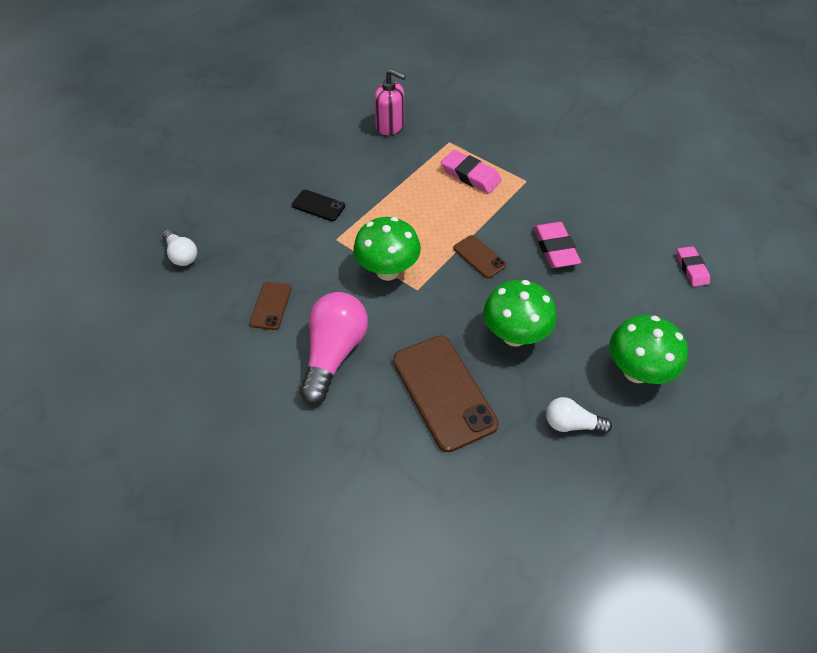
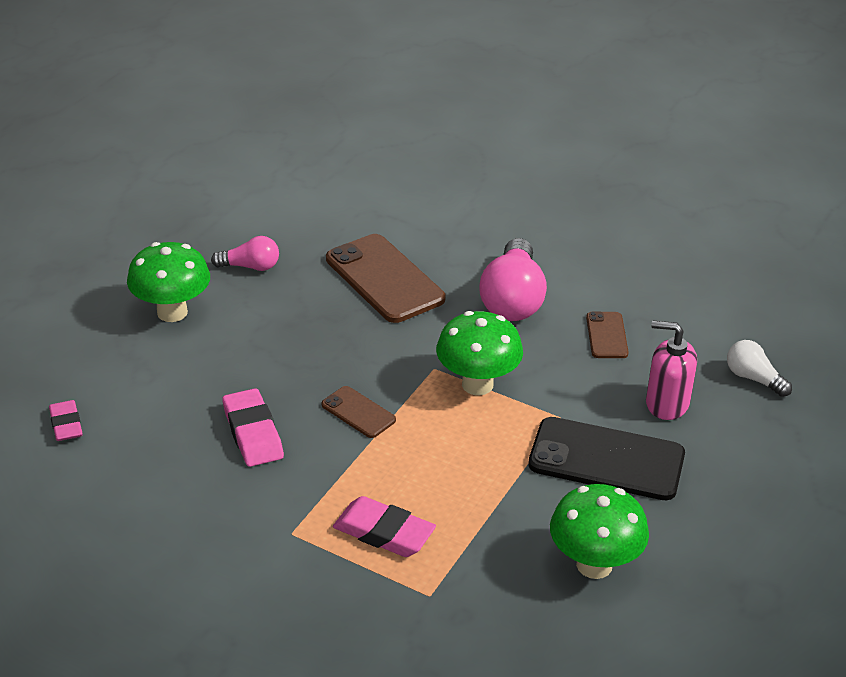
camera: 170 degrees right, 15 degrees down
black phone [292,190,345,221] -> black phone [528,417,685,500], size x1.97
pink soap dispenser [374,69,406,135] -> pink soap dispenser moved to [646,320,697,420]
green mushroom [483,280,557,347] -> green mushroom moved to [550,484,649,579]
white light bulb [546,397,612,433] -> pink light bulb [211,236,279,271]

